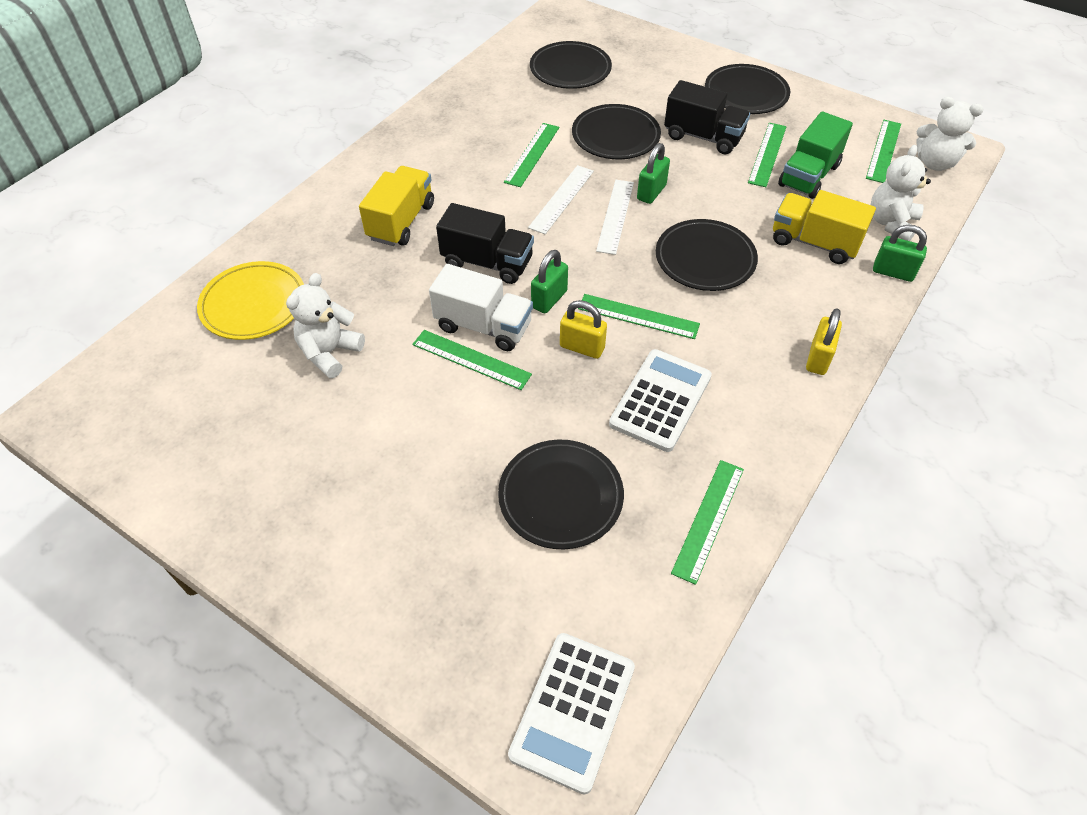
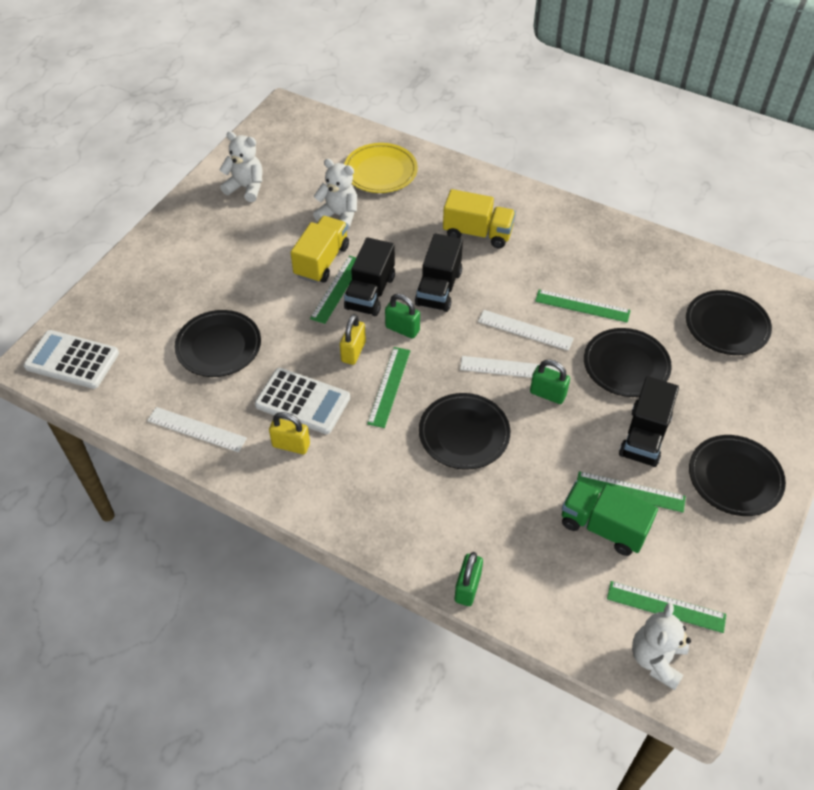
camera: 85 degrees right, 0 degrees up
white truck [429,264,533,351] -> black truck [344,237,395,316]
green ruler [671,460,744,585] -> white ruler [147,407,247,452]
yellow truck [773,190,876,264] -> yellow truck moved to [291,216,349,283]
yellow padlock [806,308,842,375] -> yellow padlock moved to [269,412,310,454]
white teddy bear [871,145,931,241] -> white teddy bear moved to [219,131,262,202]

